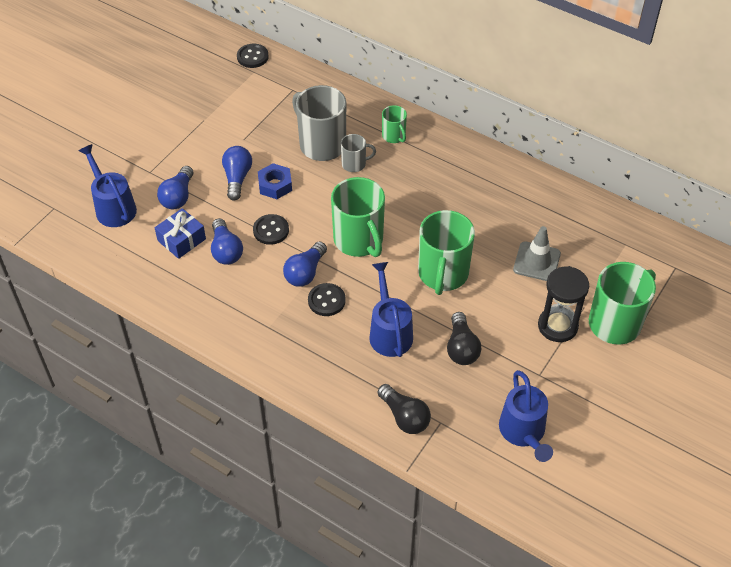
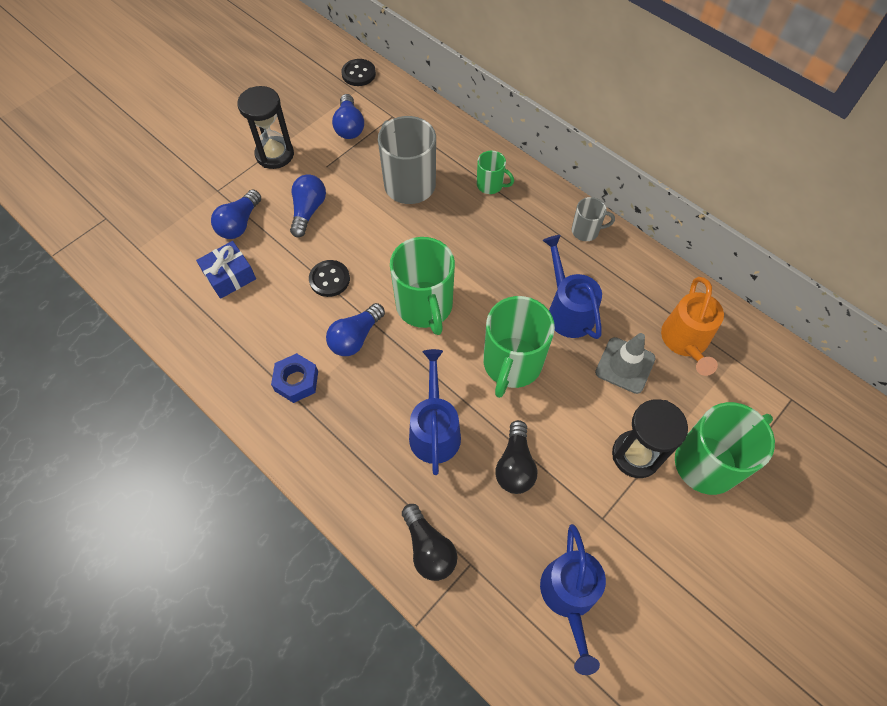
camera: 10 degrees right, 10 degrees up
blue watering can [78,144,137,227] -> blue watering can moved to [542,235,602,339]
blue light bulb [211,218,243,265] -> blue light bulb moved to [332,94,364,139]
blue nut [258,163,292,199] -> blue nut moved to [271,353,318,403]
black button [308,283,346,316] -> none
grey mug [341,134,376,172] -> grey mug moved to [572,197,615,241]
green mug [382,105,407,143] -> green mug turned 45 degrees counterclockwise [477,151,514,194]
none -> black hourglass [237,86,294,169]
none -> orange watering can [661,277,724,376]

